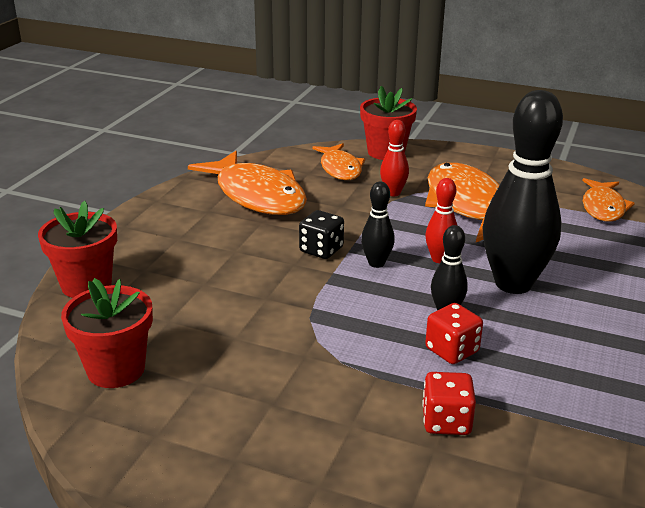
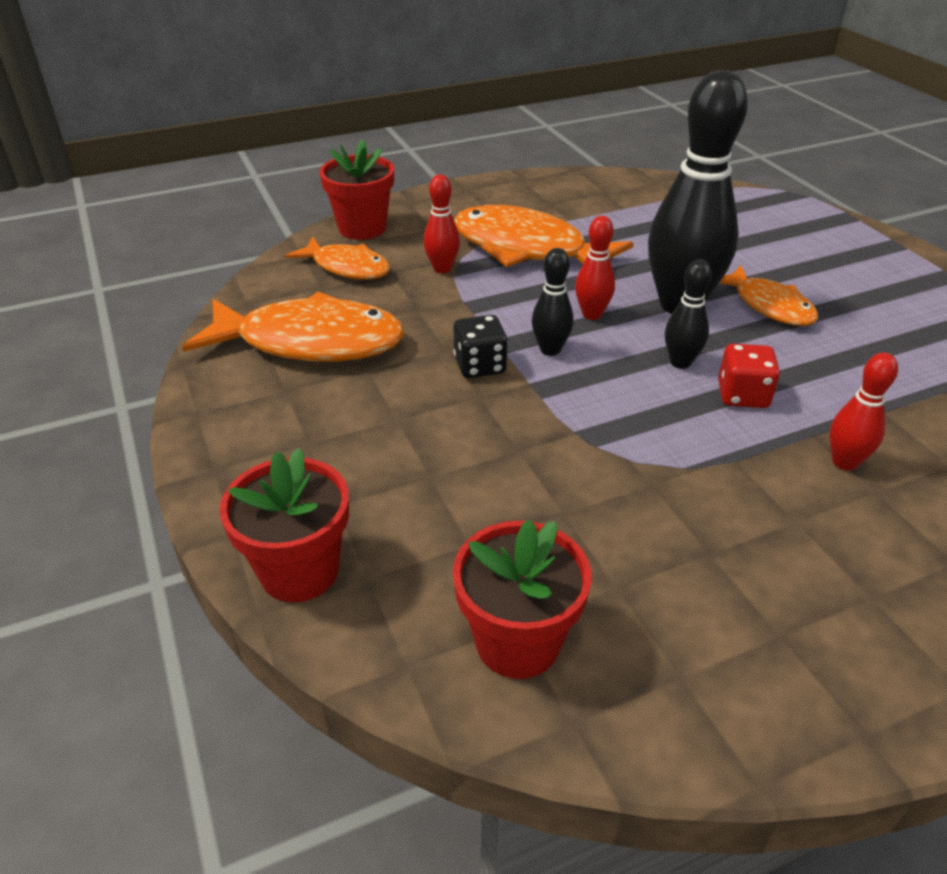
camera: 45 degrees left, 10 degrees up
red dice [422,372,476,435] -> red bowling pin [830,353,898,471]
orange fish [583,178,635,222] -> orange fish moved to [720,265,818,326]

